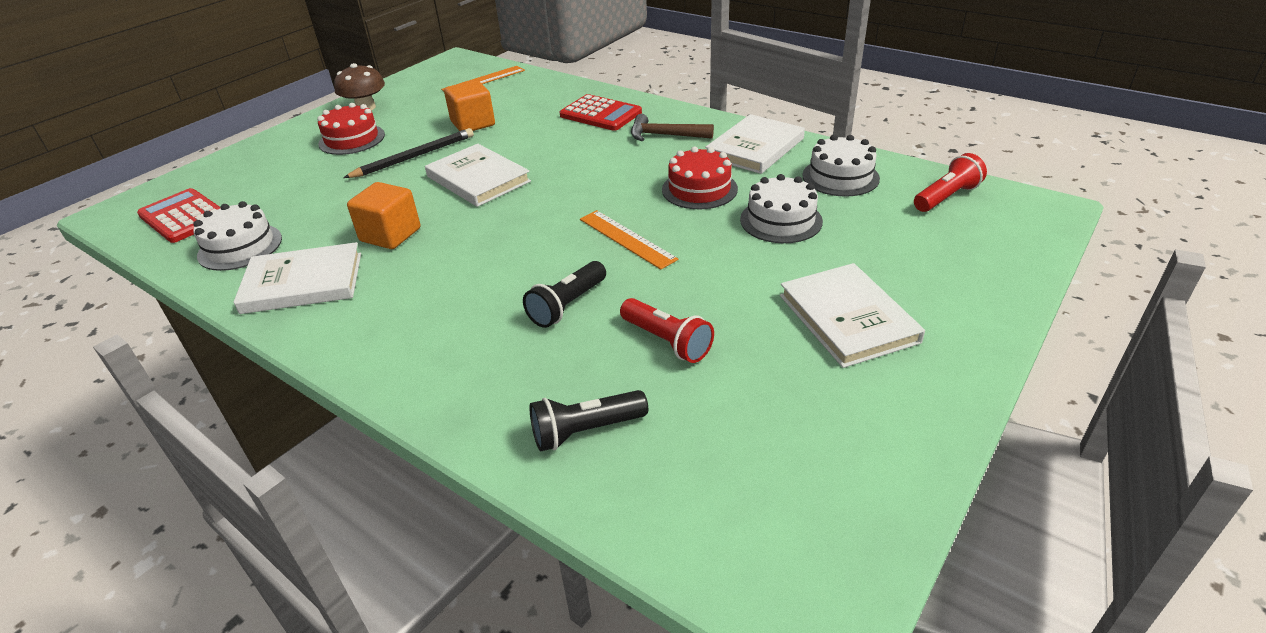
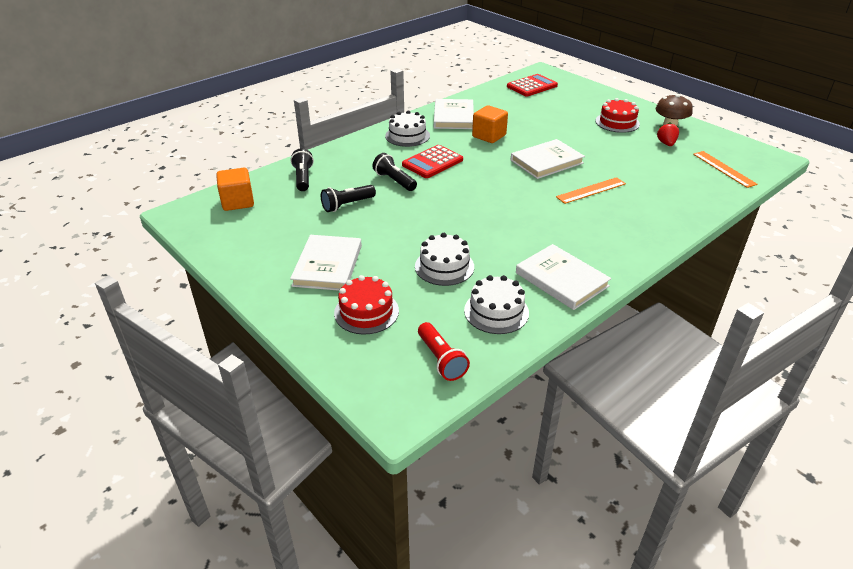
camera: 100 degrees right, 0 degrees up
white cake [193,201,282,271] -> white cake moved to [385,110,430,147]
black pencil [343,128,474,178] -> none
orange cube [444,80,495,131] -> orange cube moved to [216,168,254,211]
red calculator [560,94,642,131] -> red calculator moved to [402,145,463,178]
orange ruler [580,210,679,270] -> orange ruler moved to [556,177,626,204]
red flashlight [620,298,714,363] -> black flashlight [321,185,376,212]
brown hammer [631,114,714,141] -> none
red cake [662,147,738,209] -> red cake moved to [334,275,399,334]
white book [780,263,925,368] -> white book turned 75 degrees counterclockwise [290,235,362,291]
none -> red strawberry [657,122,679,146]

